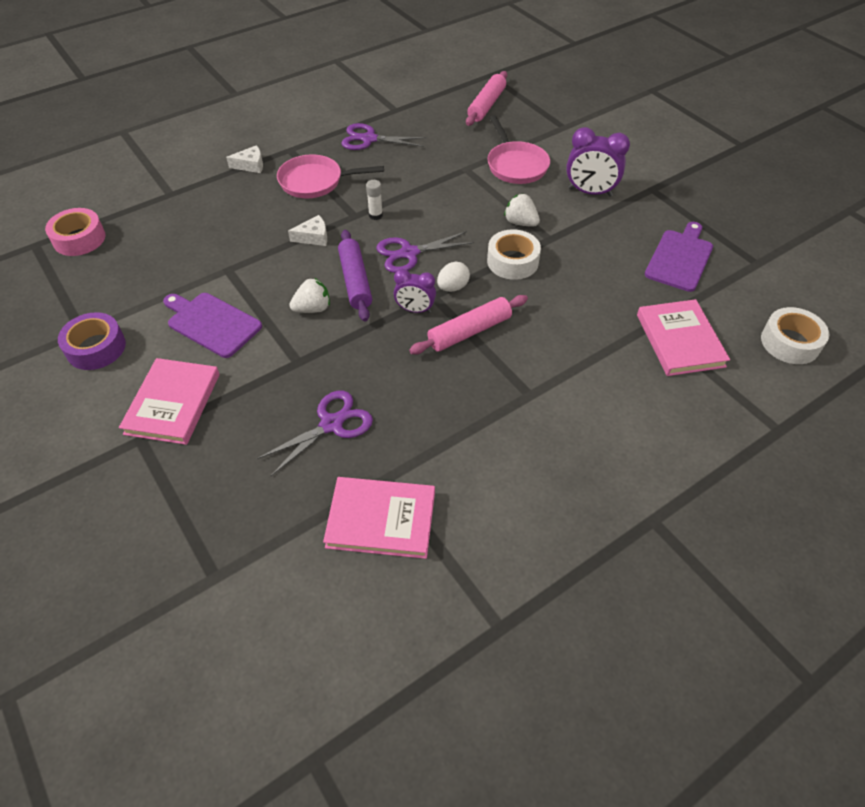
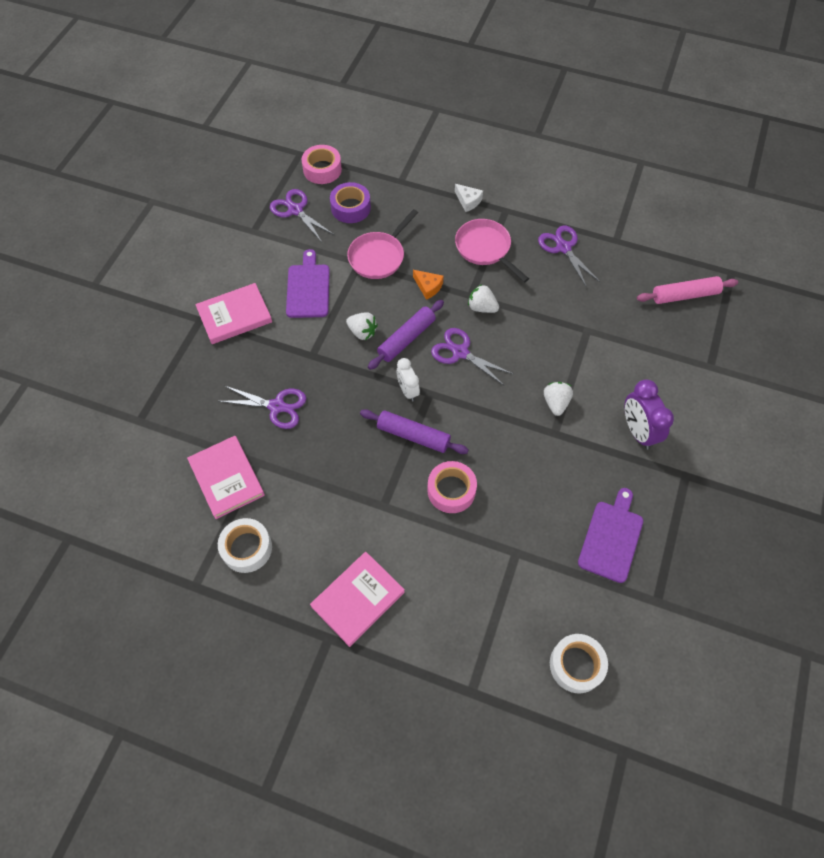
camera: 55 degrees right, 10 degrees up
purple tape [58,312,126,370] -> purple tape moved to [330,182,371,223]
white cheese [288,215,327,246] -> orange cheese [413,270,444,300]
white glue stick [366,180,383,220] -> white strawberry [468,284,499,313]
purple clock [394,269,436,313] -> white clock [397,358,420,401]
pink rolling pin [409,295,528,354] -> purple rolling pin [360,409,468,454]
white egg [437,262,470,292] -> none
pink pan [487,115,550,184] -> pink pan moved to [347,209,418,279]
white tape [487,229,541,280] -> white tape moved to [218,518,272,573]
pink book [637,299,730,376] -> pink book moved to [310,552,405,647]
purple cutting board [645,222,713,292] -> purple cutting board turned 60 degrees counterclockwise [578,488,643,583]
none -> purple scissors [270,189,334,242]
none -> pink tape [427,461,477,513]

